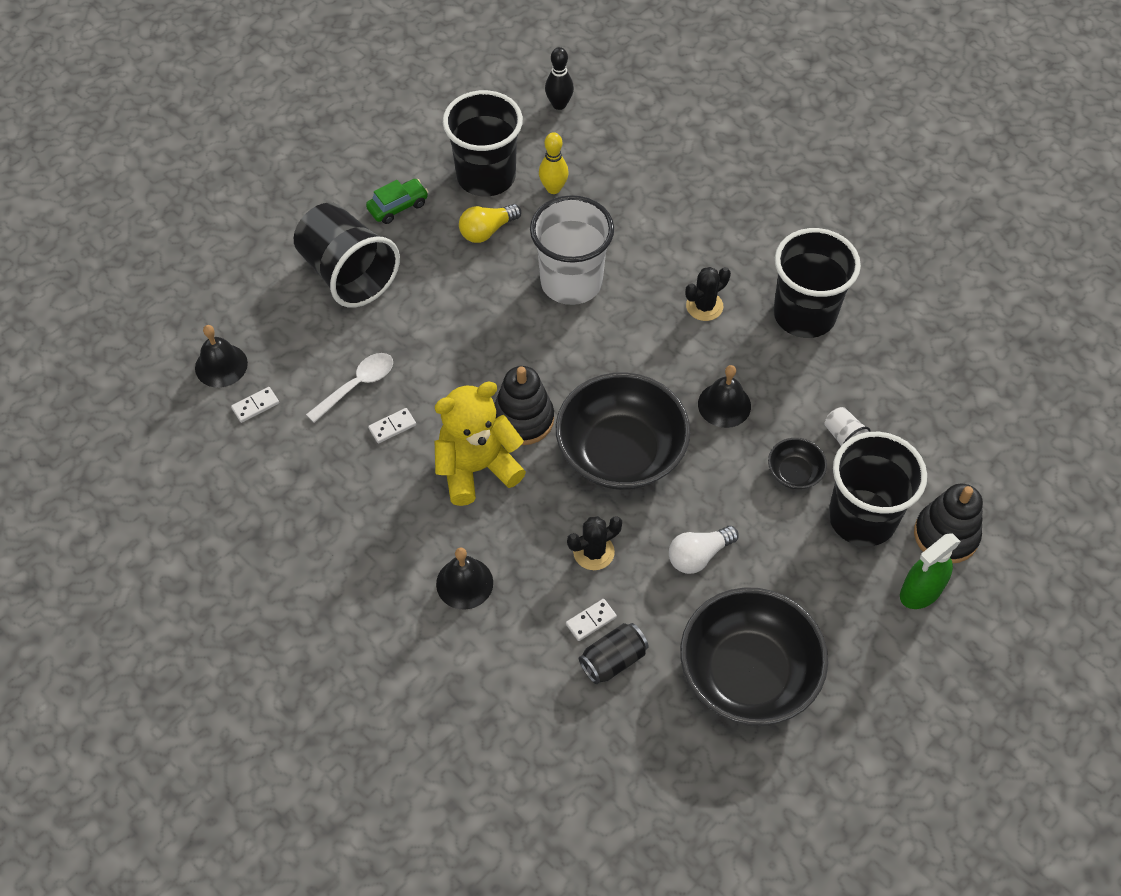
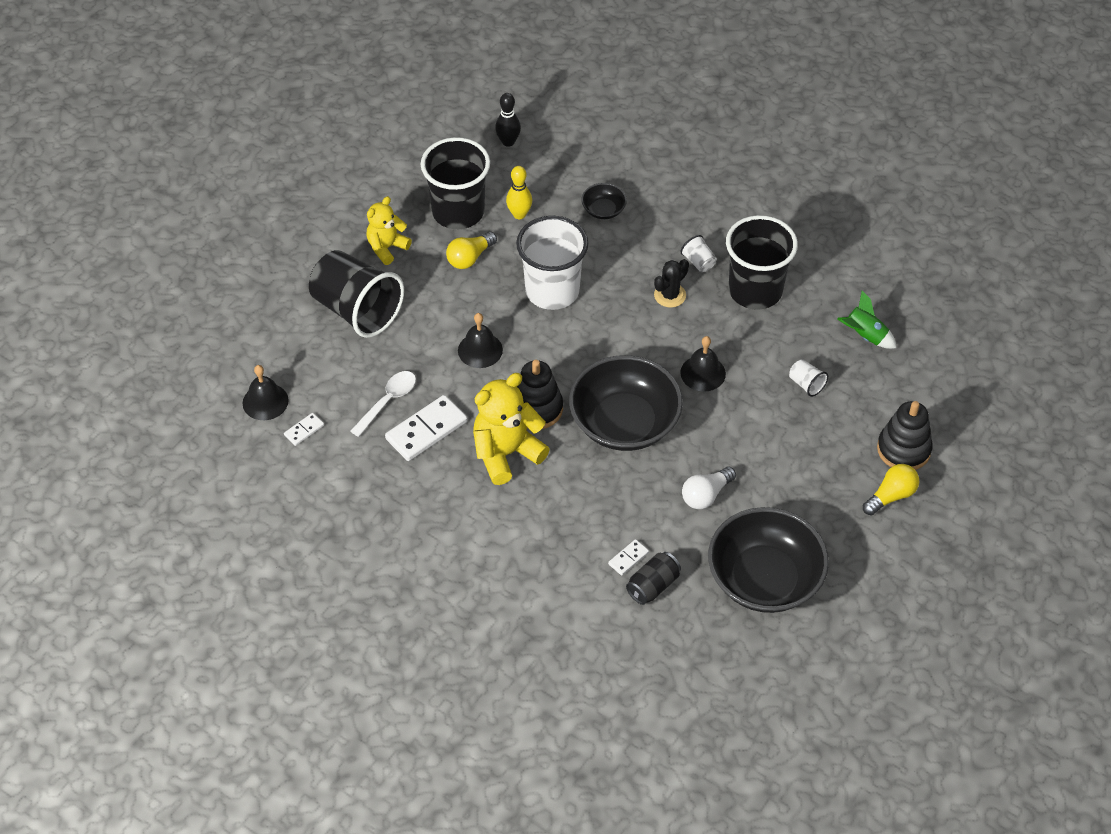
camera: 10 degrees left, 5 degrees down
green car [366,179,428,224] -> yellow teddy bear [366,196,412,265]
white domino [368,408,416,443] -> white domino [385,395,467,461], size x2.04
black bell [436,548,493,610] -> black bell moved to [458,313,503,368]
black cactus [567,516,622,570] -> none
black bowl [768,438,827,489] -> black bowl moved to [581,183,627,219]
black cup [829,432,927,547] -> none
green spray bottle [900,533,961,609] -> yellow light bulb [863,464,919,515]
none -> white cup [680,235,717,272]
none -> green rocket [837,291,897,349]

